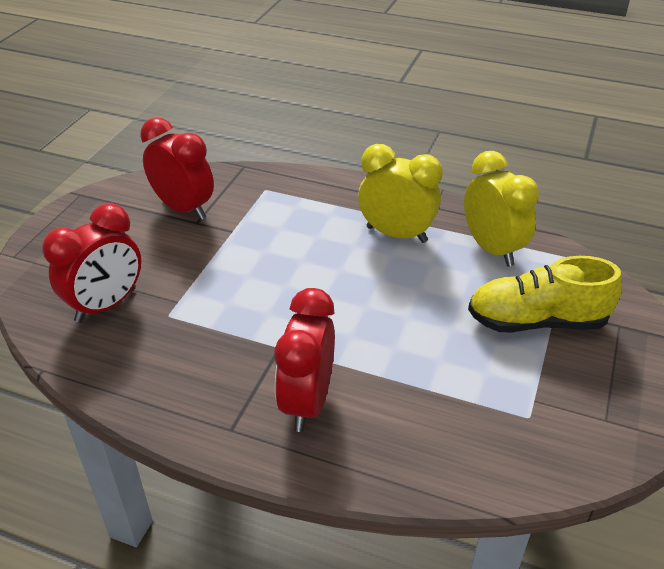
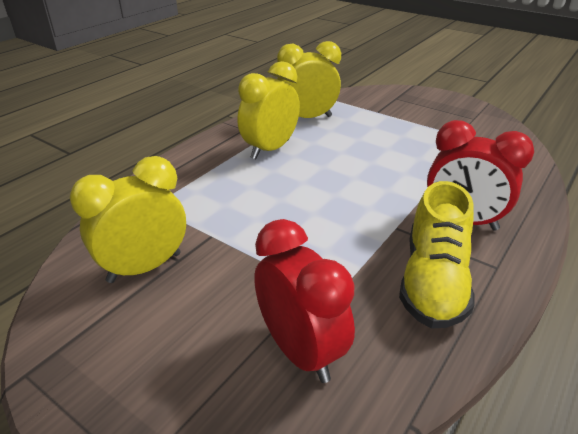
camera: 75 degrees left, 5 degrees down
red clock [140,117,214,220] -> yellow clock [70,156,186,283]
yellow shoe [468,256,622,333] -> yellow shoe moved to [399,181,474,328]

